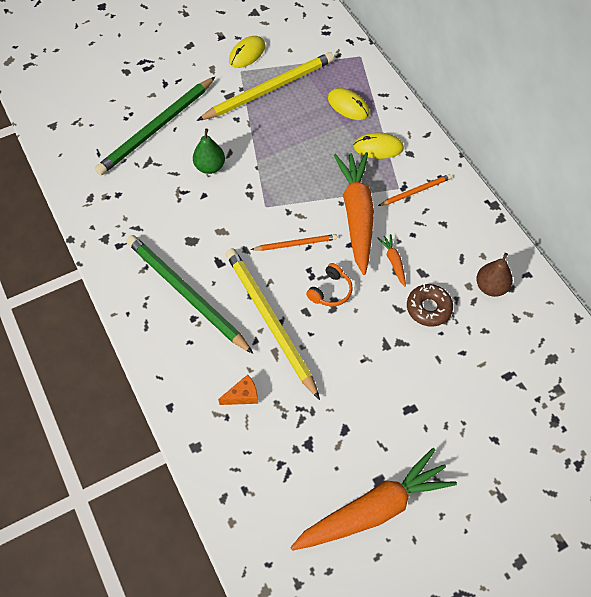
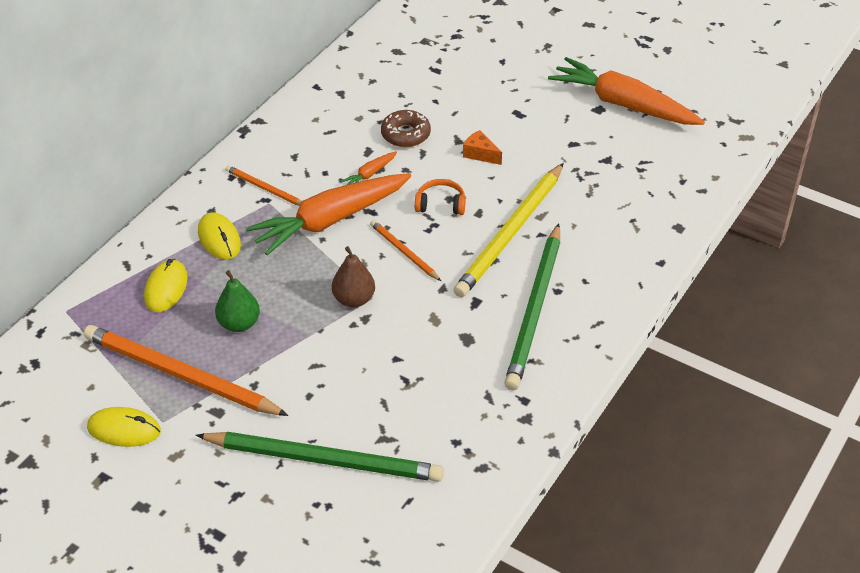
camera: 120 degrees left, 15 degrees down
green pear [193,129,225,174] -> green pear moved to [215,270,260,332]
yellow pencil [197,52,334,121] -> orange pencil [84,325,289,416]
orange cheese [218,374,258,405] -> orange cheese moved to [463,130,502,165]
brown pear [476,253,513,297] -> brown pear moved to [332,246,375,307]

